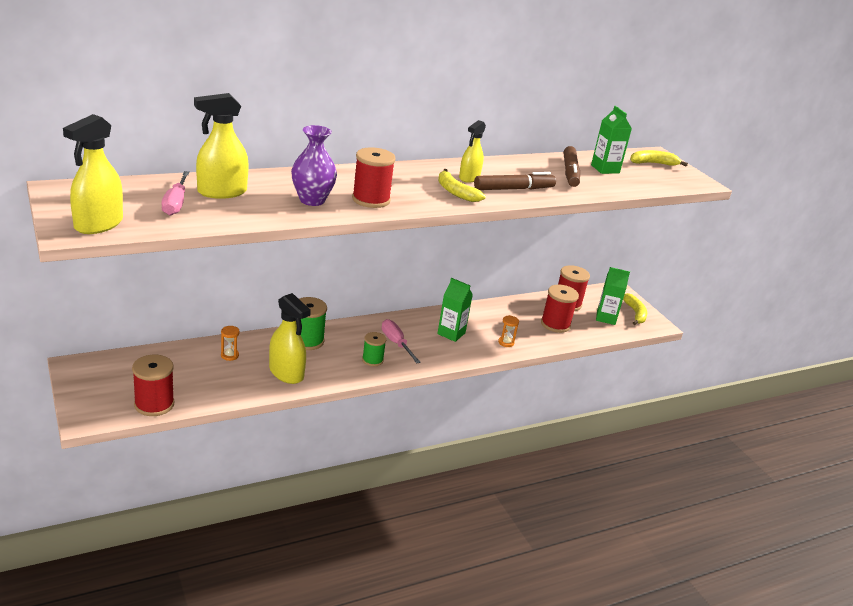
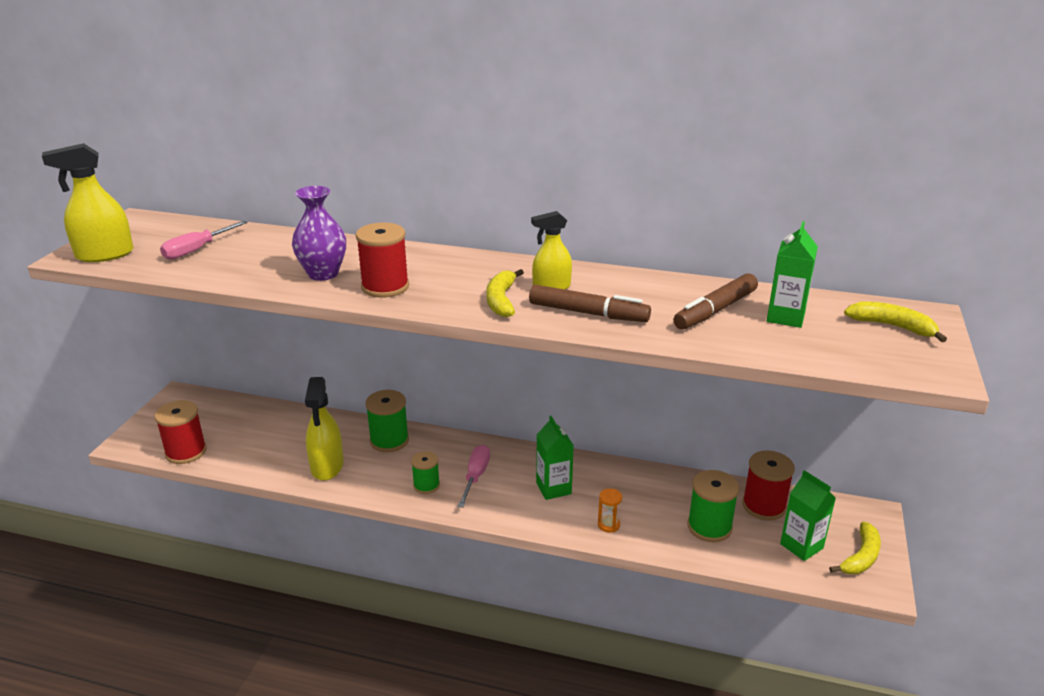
camera: 45 degrees right, 0 degrees up
yellow spray bottle [194,93,249,199] -> none
orange hourglass [221,326,240,361] -> none
red spool [541,284,579,333] -> green spool [687,470,739,542]

